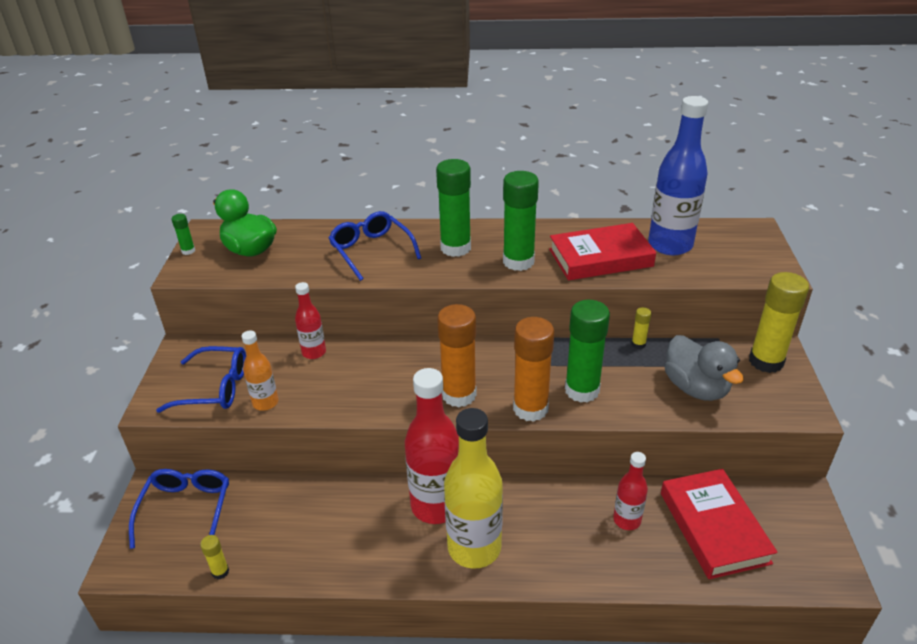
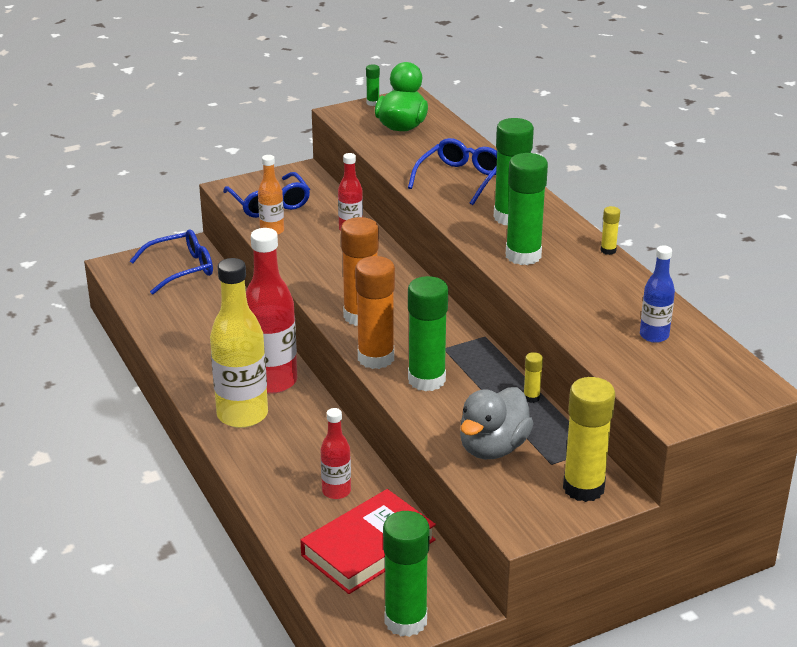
camera: 60 degrees right, 5 degrees down
yellow glue stick [200,535,229,580] -> yellow glue stick moved to [600,206,620,255]
red book [549,223,656,281] -> none
blue bottle [648,96,708,255] -> blue bottle [640,245,675,343], size x0.53
none -> green glue stick [383,511,430,637]

